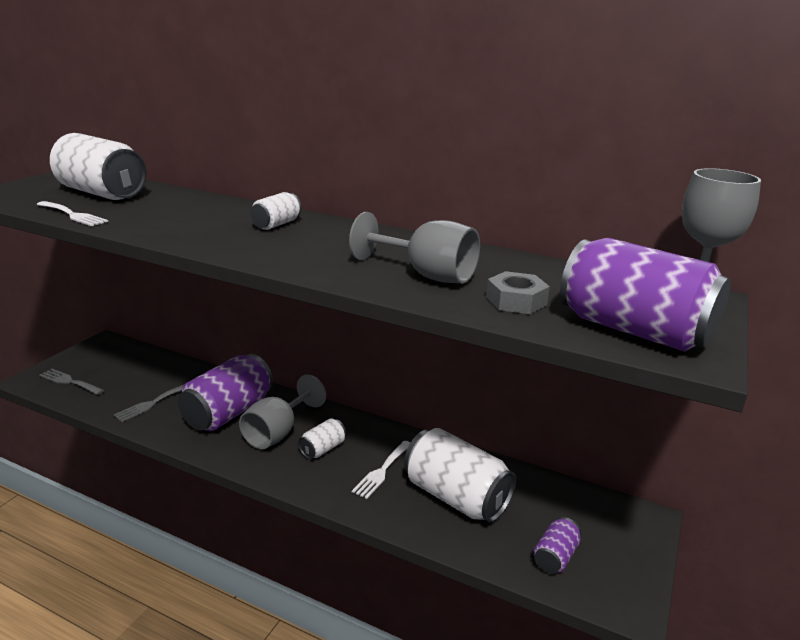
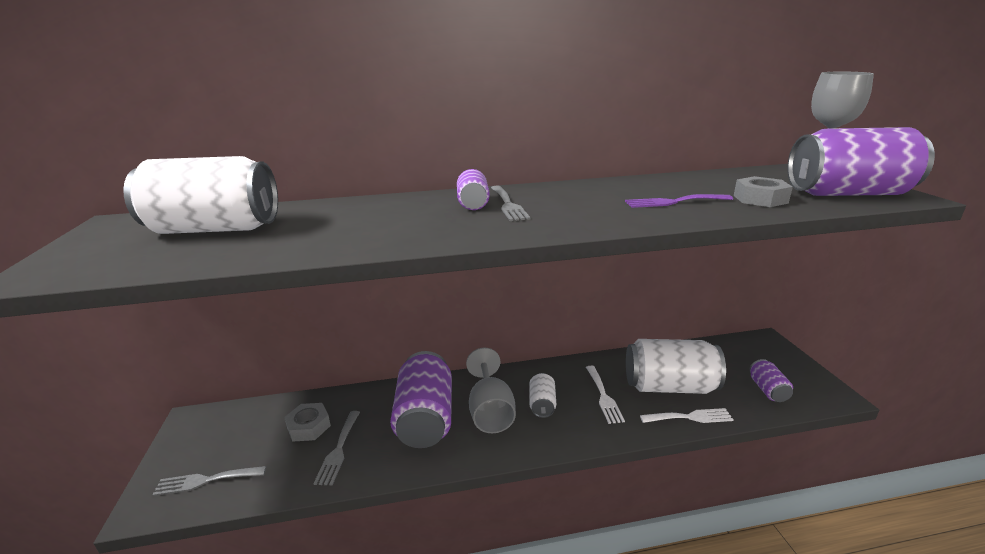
camera: 35 degrees left, 0 degrees up
white fork [37,201,108,226] -> white fork moved to [640,408,734,423]
white can [250,192,302,230] -> purple can [457,169,490,210]
grey goblet [349,212,480,283] -> purple fork [625,194,733,208]
none -> grey nut [284,403,331,442]
none -> grey fork [491,185,531,221]

